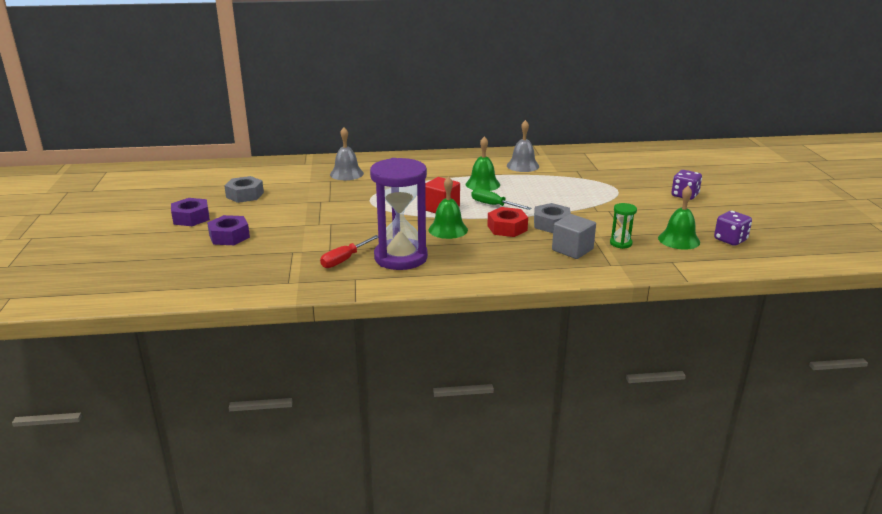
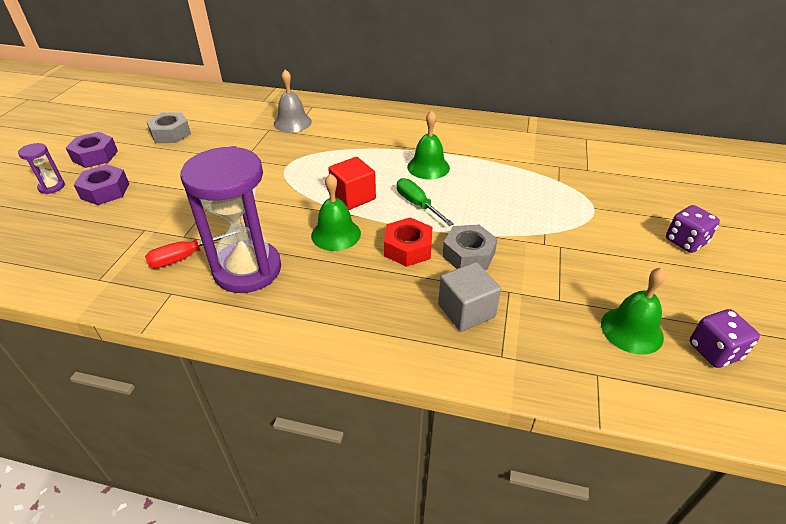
camera: 20 degrees right, 15 degrees up
grey bell [507,120,539,172] -> none
green hourglass [610,203,637,249] -> none
none -> purple hourglass [18,143,65,194]

